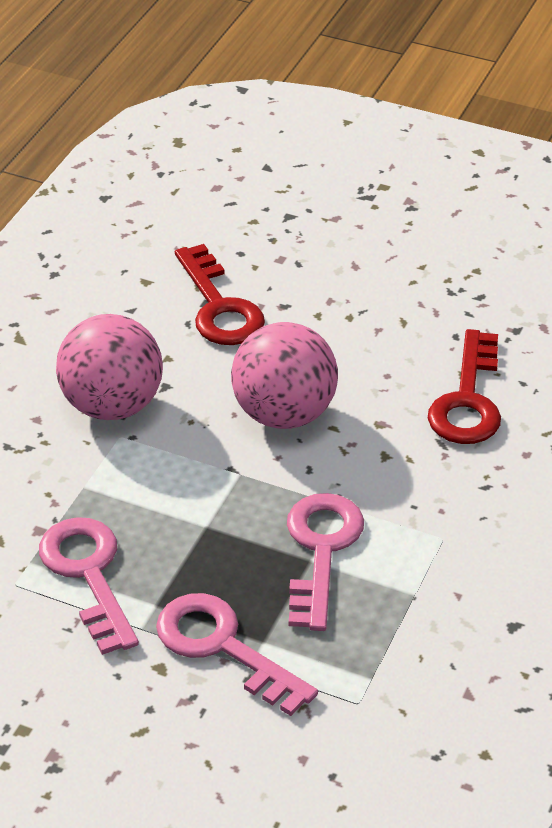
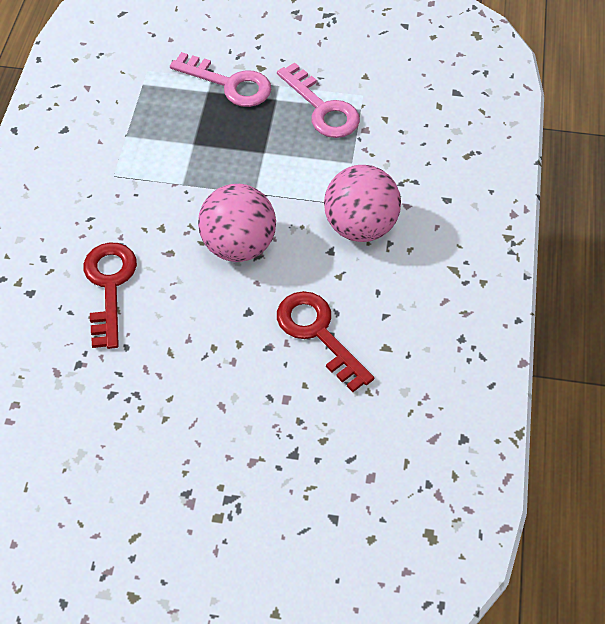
camera: 165 degrees right, 15 degrees up
pink key [287,493,364,631] -> none

